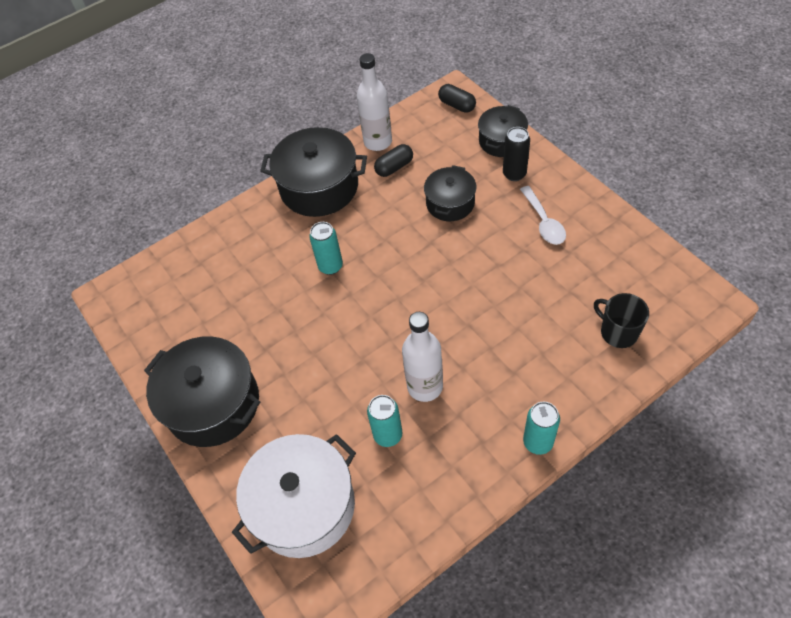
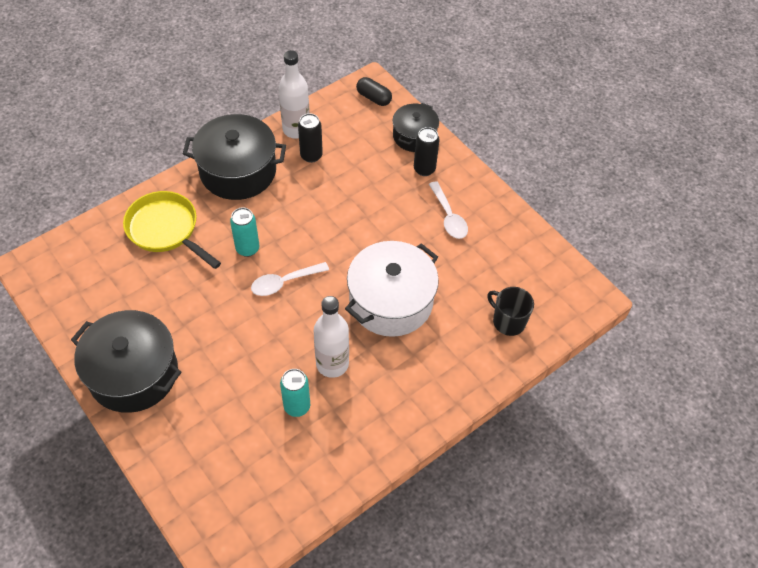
camera: 10 degrees left, 0 degrees up
white pot [232,434,356,558] -> white pot moved to [345,241,439,337]
black capsule [374,144,413,177] -> black can [298,113,323,163]
black pot [424,165,476,221] -> none
turquoise can [523,402,560,455] -> none
none -> yellow pan [123,191,221,269]
none -> white spoon [251,262,329,296]

